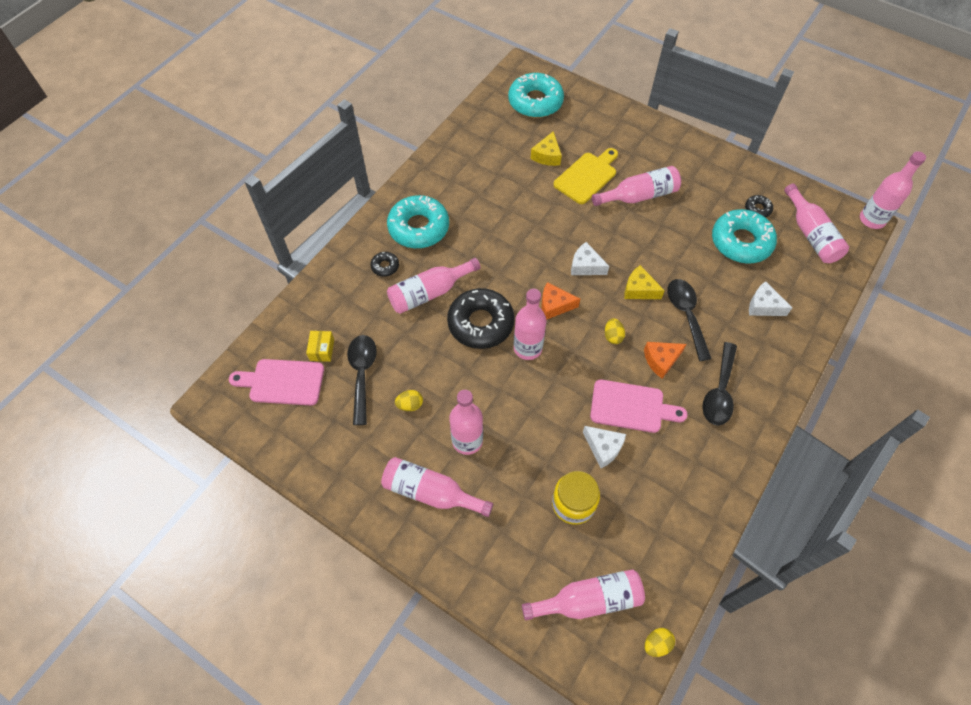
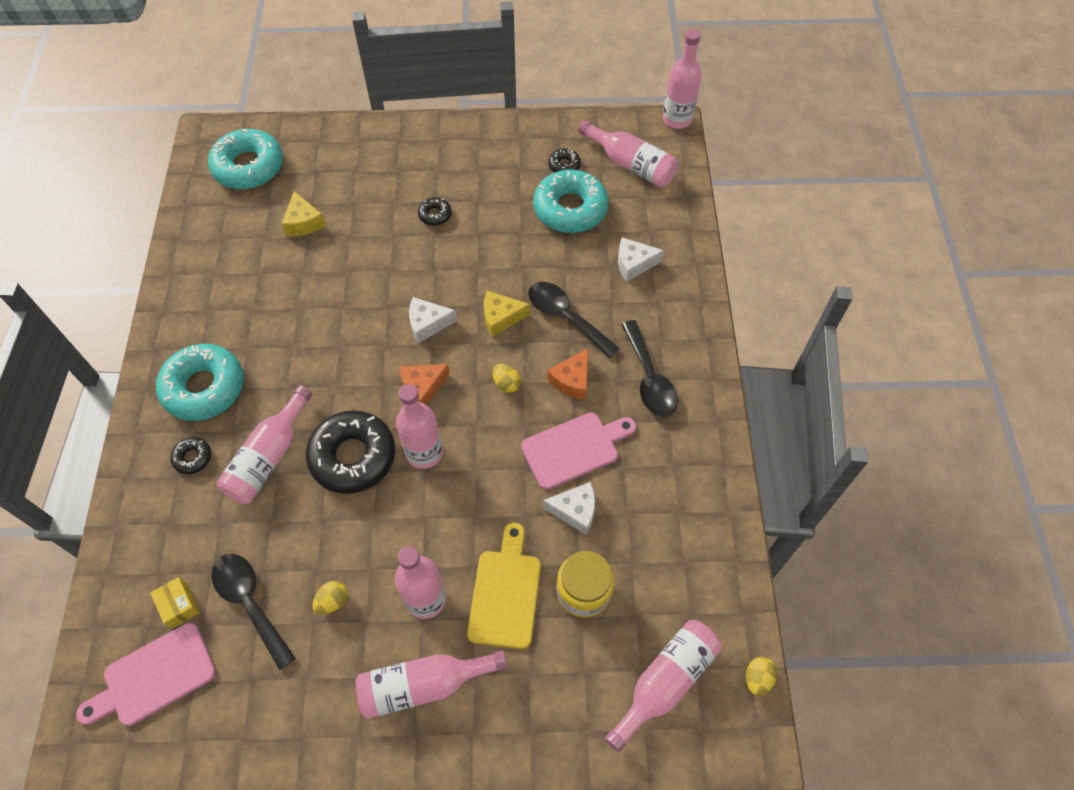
camera: 35 degrees left, 0 degrees up
yellow cutting board [553,148,618,204] -> yellow cutting board moved to [467,523,541,649]
pink bottle [592,166,681,206] -> black donut [418,197,452,226]

